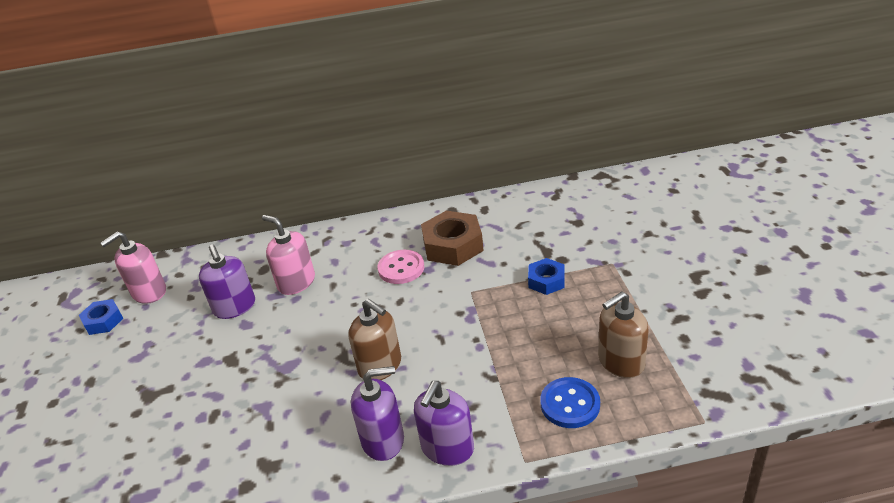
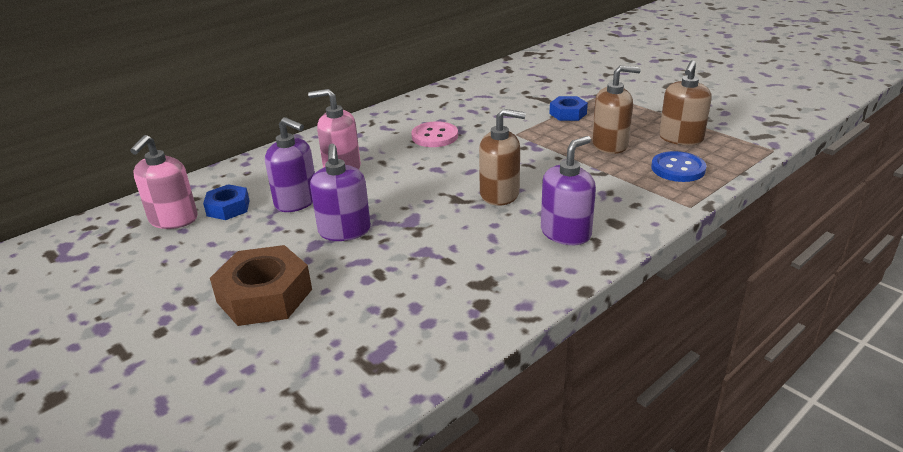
camera: 35 degrees left, 5 degrees down
blue nut [79,299,123,335] -> blue nut moved to [203,184,250,220]
purple soap dispenser [414,381,474,466] -> purple soap dispenser moved to [310,144,371,241]
brown nut [421,211,484,266] -> brown nut moved to [210,245,312,326]
none -> brown soap dispenser [592,65,641,154]

